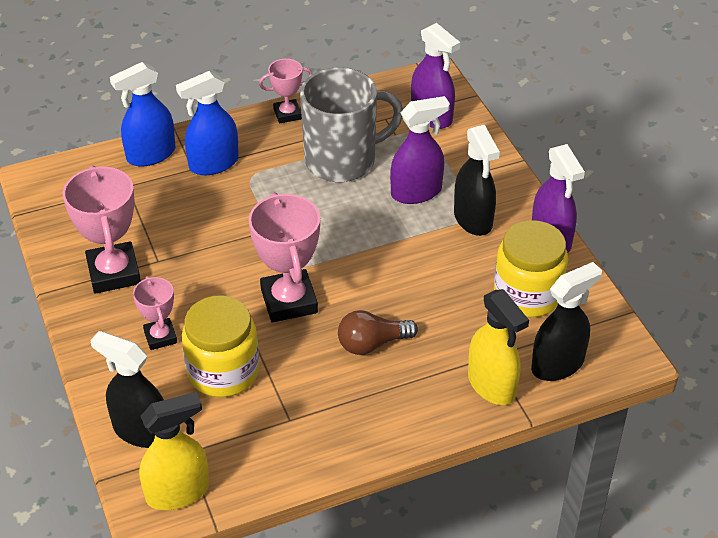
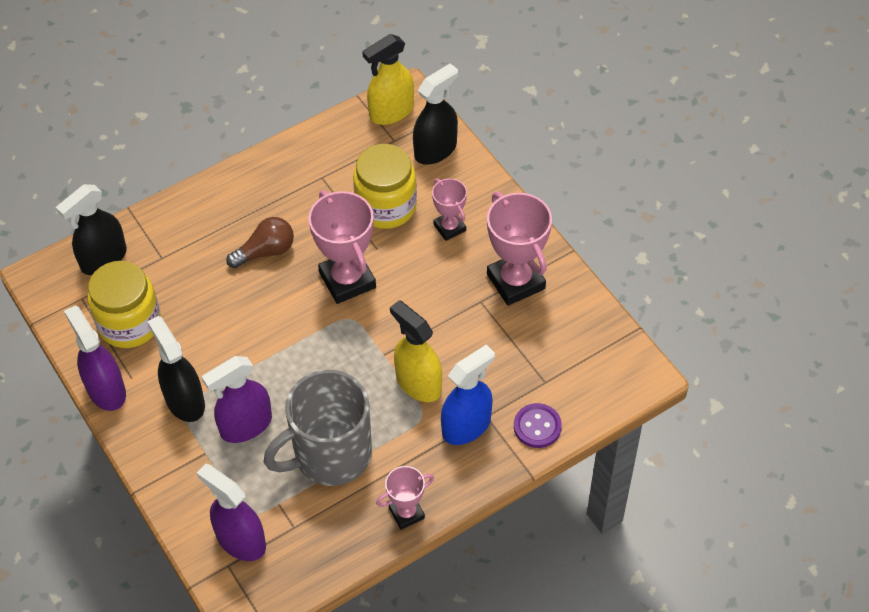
camera: 170 degrees right, 10 degrees up
black spray bottle [90,331,164,448] -> black spray bottle turned 60 degrees counterclockwise [413,63,458,165]
blue spray bottle [110,62,175,166] -> purple button [514,403,562,448]
yellow spray bottle [468,289,529,405] -> yellow spray bottle moved to [390,300,442,402]

